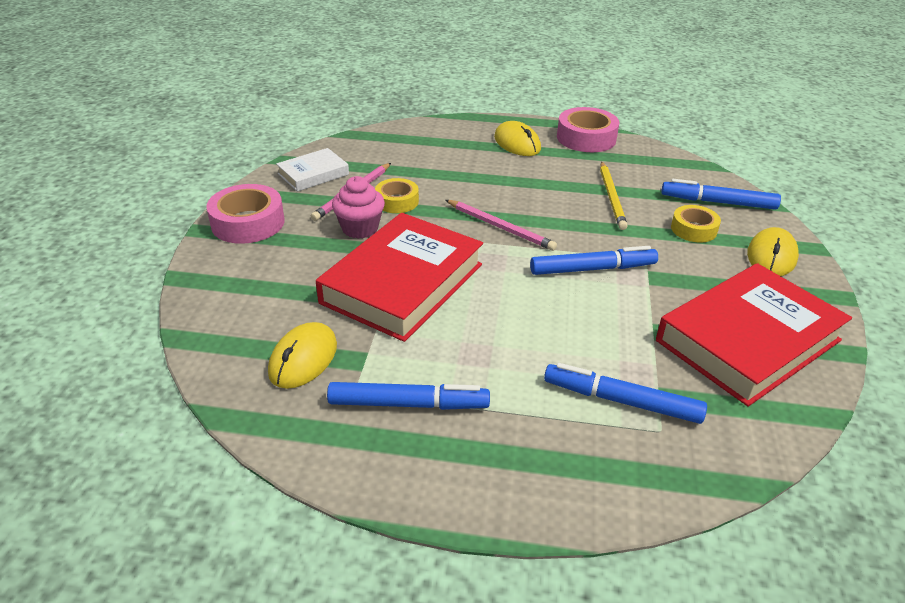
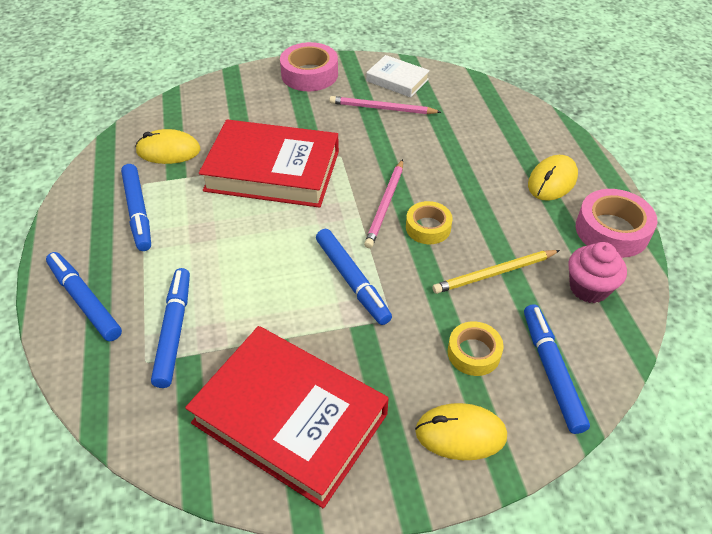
camera: 70 degrees right, 10 degrees up
pink cupcake [332,176,385,239] -> pink cupcake moved to [569,242,627,303]
yellow tape [375,178,419,213] -> yellow tape moved to [406,201,453,244]
none -> blue marker [46,252,122,341]

